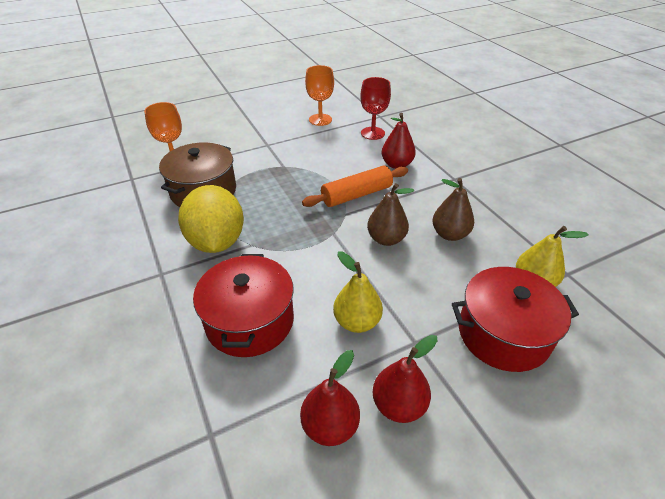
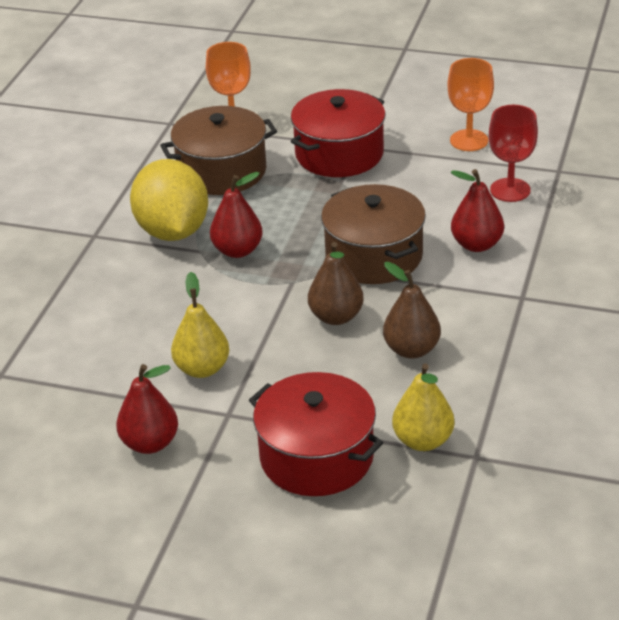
camera: 45 degrees right, 5 degrees down
yellow lemon [178,185,244,253] -> yellow lemon turned 45 degrees counterclockwise [130,159,208,241]
red pot [193,254,294,357] -> red pot moved to [291,89,385,177]
red pear [300,350,360,446] -> red pear moved to [210,172,263,258]
orange rolling pin [302,166,408,207] -> brown pot [321,184,426,284]

